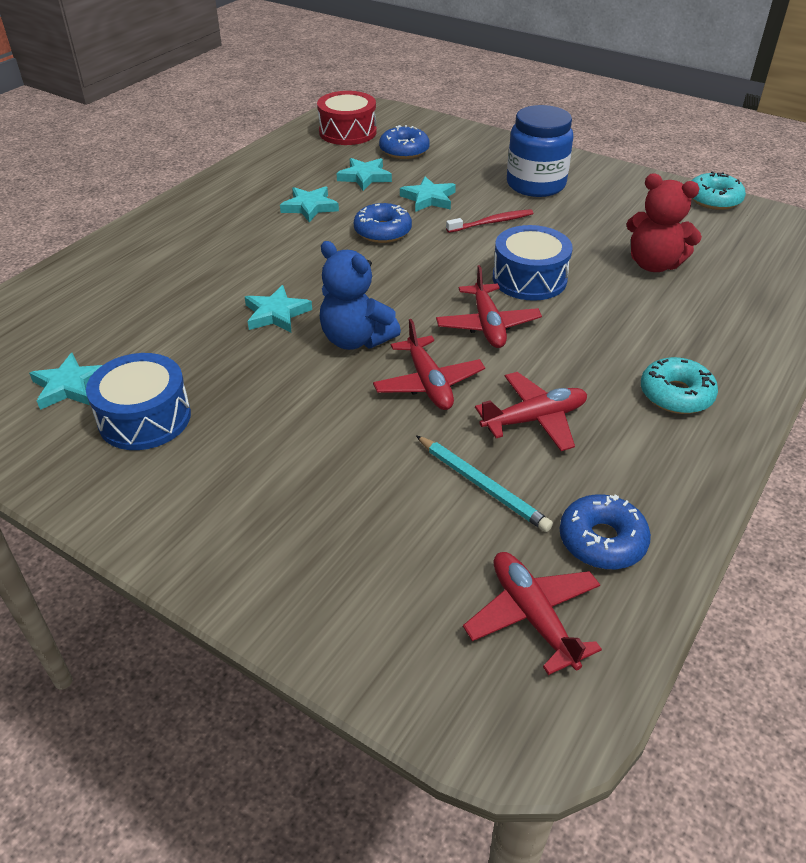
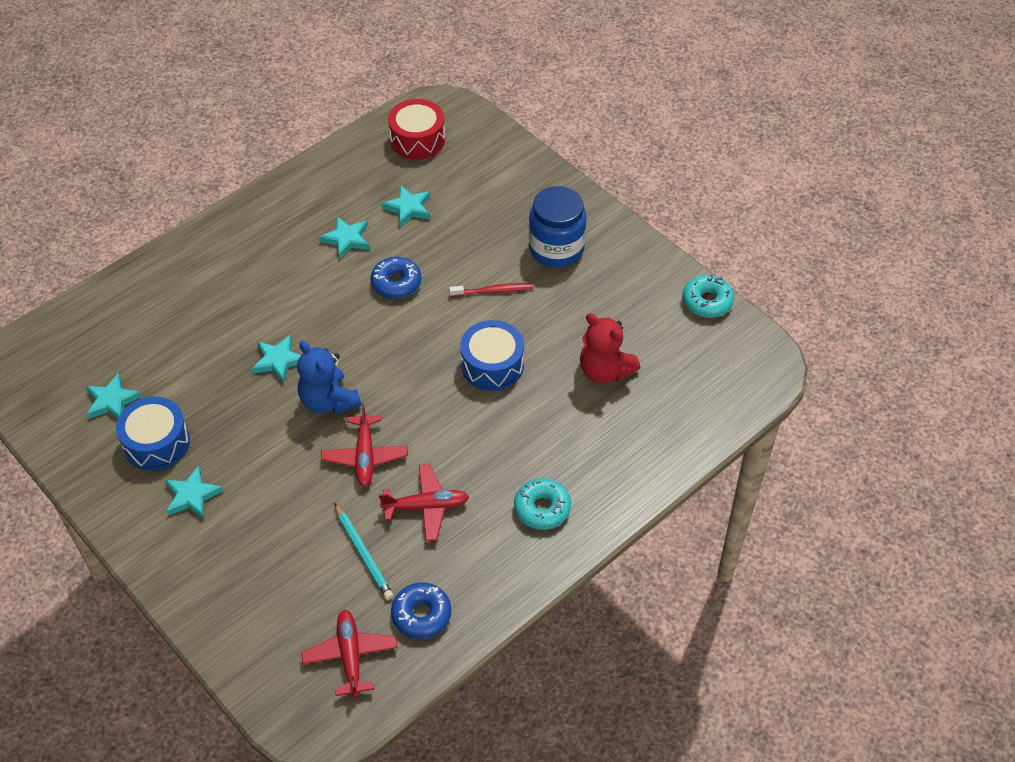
camera: 15 degrees right, 10 degrees up
blue donut [379,125,430,159] -> none
turquoise star [400,177,456,212] -> turquoise star moved to [165,466,223,519]
red plane [436,265,542,348] -> none

